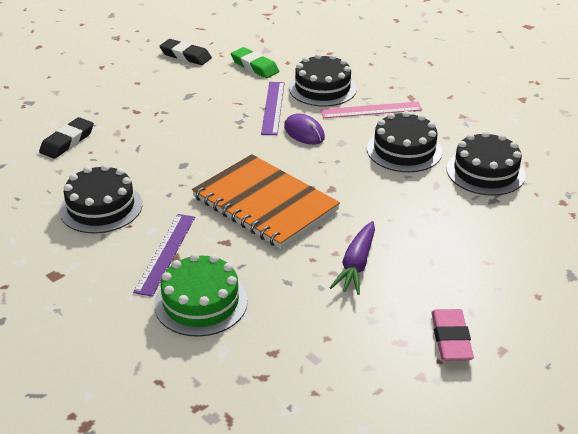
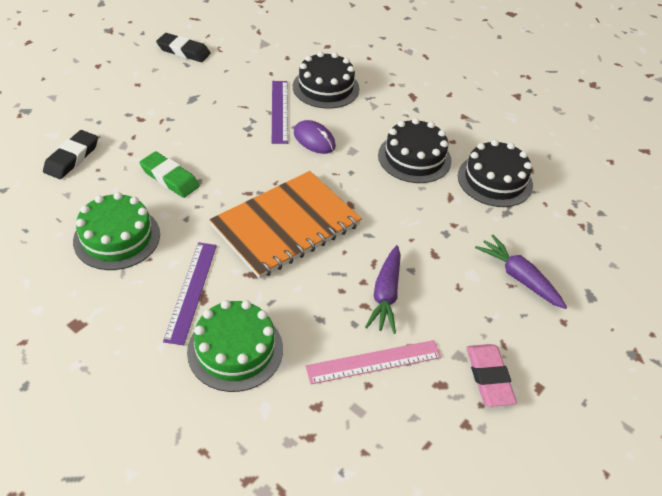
camera: 10 degrees left, 10 degrees up
black cake [59,164,142,233] -> green cake [73,192,160,270]
orange notebook [192,154,340,249] -> orange notebook turned 75 degrees counterclockwise [209,171,362,279]
green eraser [231,47,279,78] -> green eraser moved to [139,152,200,198]
pink ruler [320,102,422,118] -> pink ruler moved to [305,340,441,384]
none -> purple carrot [475,235,567,309]

